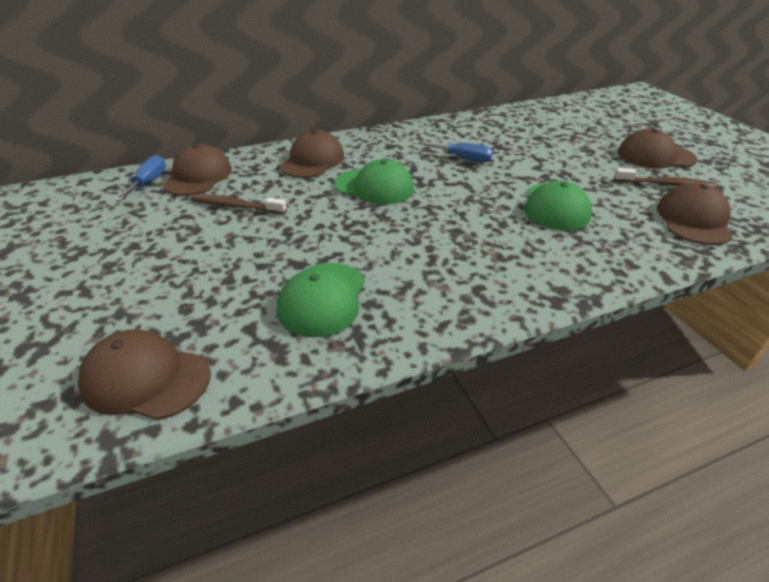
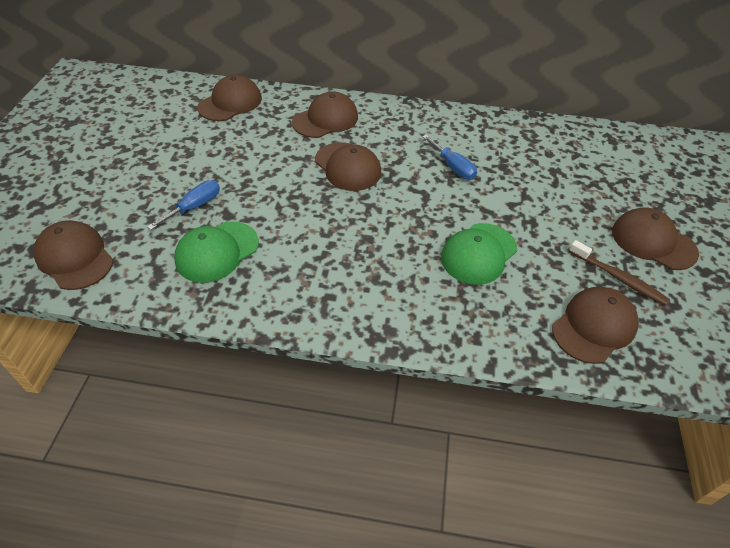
camera: 30 degrees right, 10 degrees up
blue screwdriver [115,155,166,201] -> blue screwdriver moved to [147,180,220,230]
brown toothbrush [190,194,287,214] -> none
green cap [334,159,414,204] -> brown cap [315,142,381,191]

